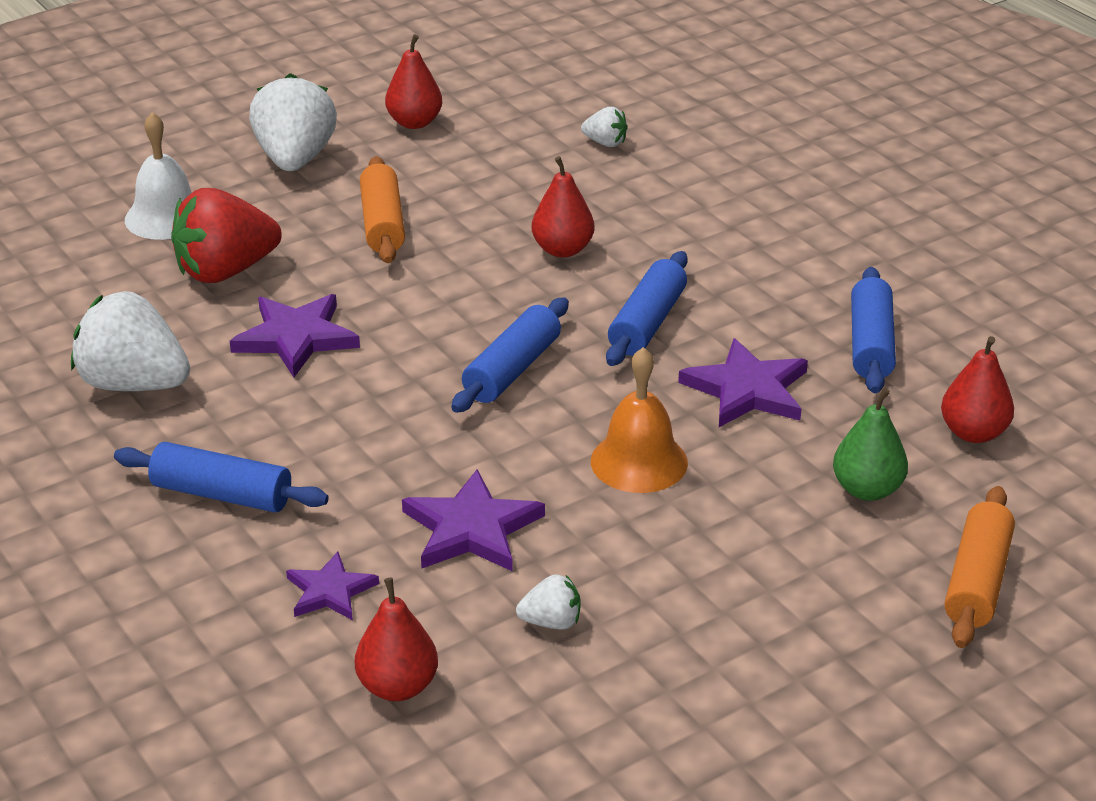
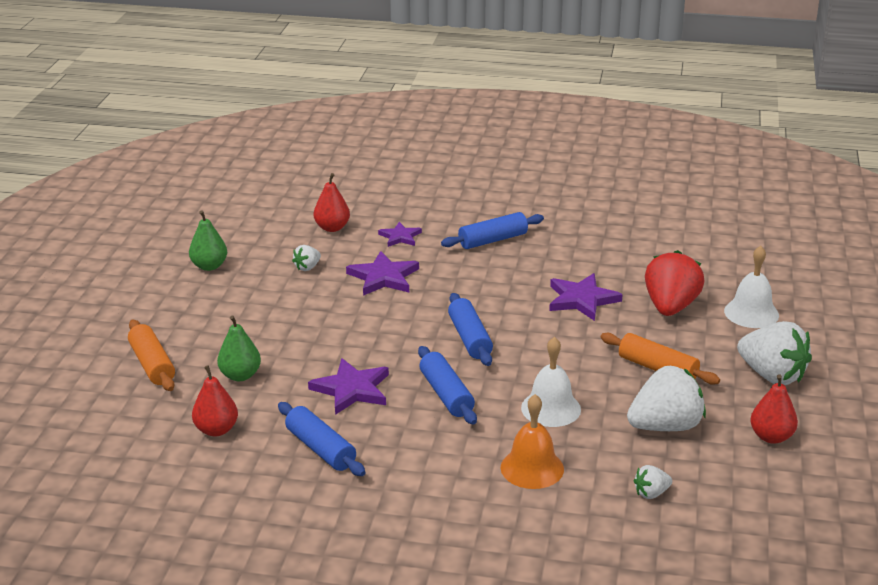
camera: 135 degrees right, 5 degrees down
white strawberry [71,291,190,391] -> white strawberry moved to [627,366,706,431]
red pear [532,156,595,257] -> white bell [521,337,581,427]
orange bell [591,347,688,493] -> orange bell moved to [501,394,564,489]
none -> green pear [189,210,227,271]

